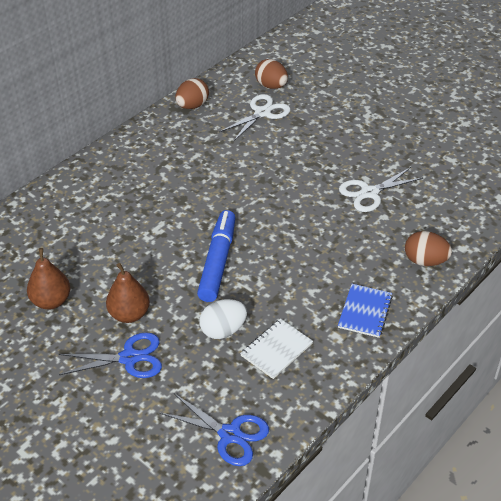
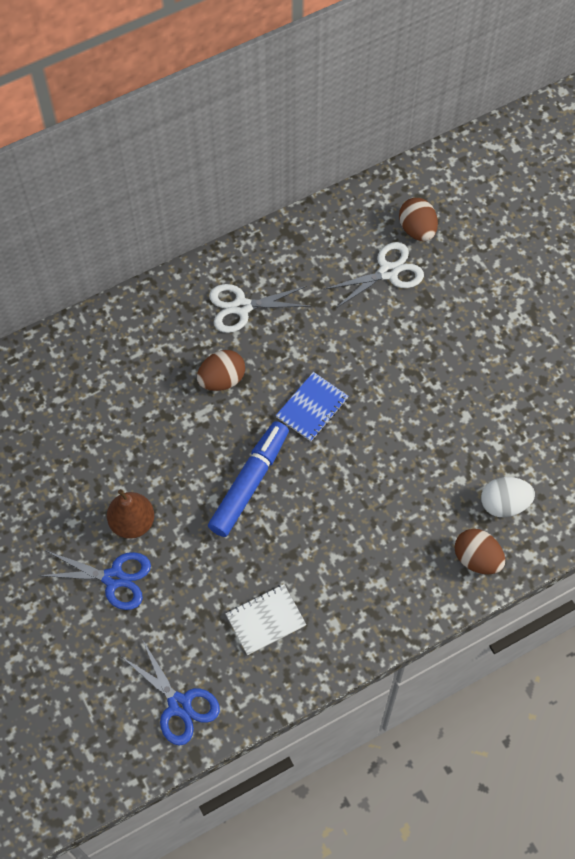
camera: 20 degrees right, 20 degrees up
brown pear [27,248,70,309] -> none
brown egg [175,78,209,109] -> brown egg moved to [197,350,245,391]
white egg [199,299,247,339] -> white egg moved to [481,477,535,517]
blue notebook [338,284,393,338] -> blue notebook moved to [276,372,349,442]
white scissors [339,167,423,212] -> white scissors moved to [209,284,311,333]

